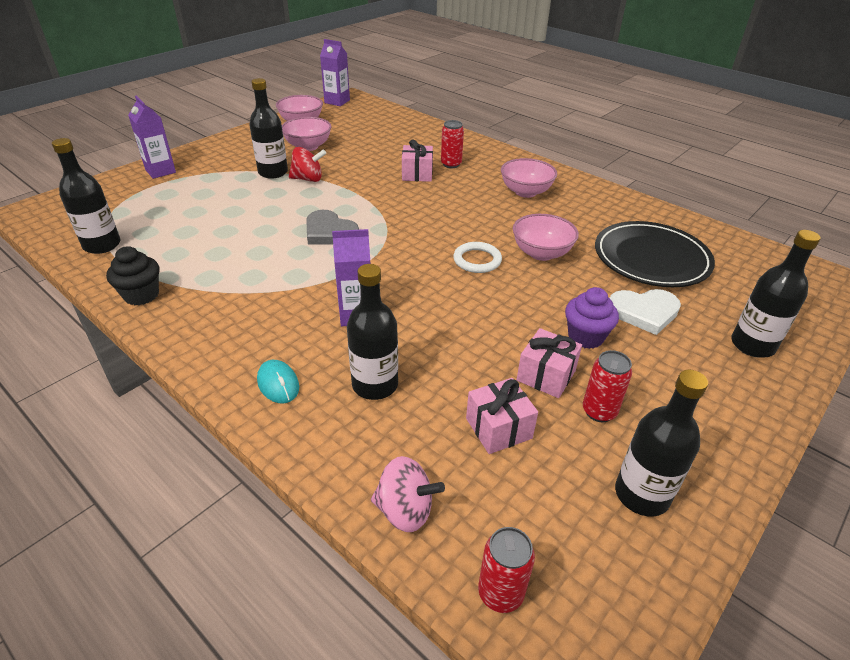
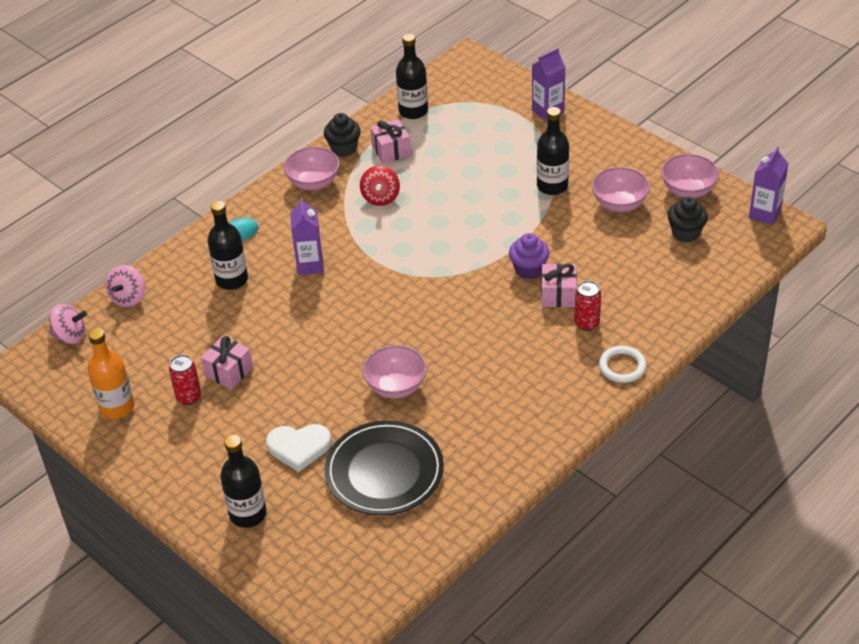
camera: 95 degrees right, 5 degrees up
red spinning top [289,147,326,182] -> red spinning top moved to [360,165,400,206]
grey heart [306,210,359,245] -> none
white ring [453,242,502,273] -> white ring moved to [599,346,646,383]
pink gift [466,378,538,454] -> pink gift moved to [370,119,411,164]
red can [478,527,535,613] -> pink spinning top [48,304,87,344]
pink bowl [501,158,557,198] -> pink bowl moved to [284,147,340,190]
purple cupcake [565,287,619,349] -> purple cupcake moved to [509,233,549,279]
white heart [610,289,681,335] -> white heart turned 90 degrees counterclockwise [266,424,332,472]
black bottle [615,370,708,517] -> orange bottle [87,328,134,419]
none -> black cupcake [668,197,708,242]

